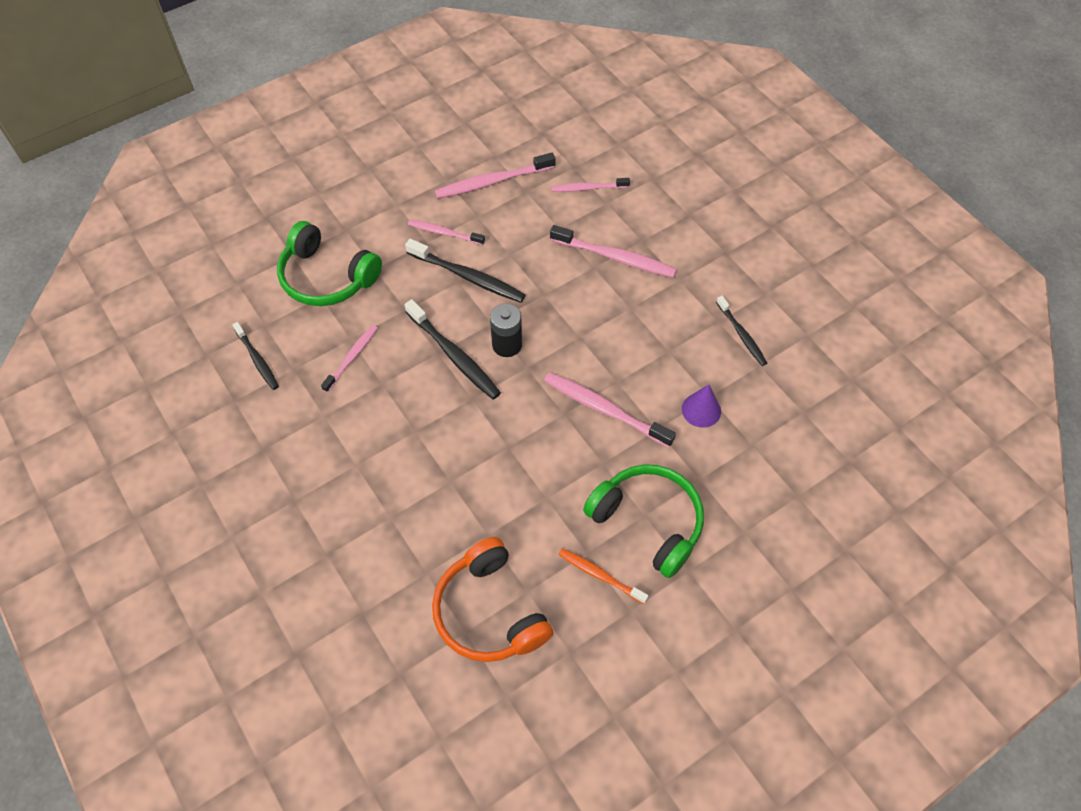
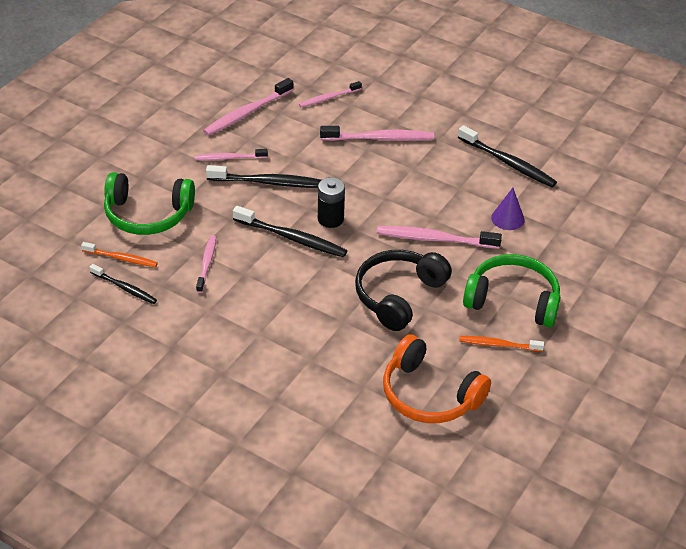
camera: 25 degrees left, 15 degrees down
black toothbrush [716,296,767,366] -> black toothbrush [458,125,557,187], size x1.60
none -> orange toothbrush [81,242,158,267]
none -> black headphones [355,250,452,331]

